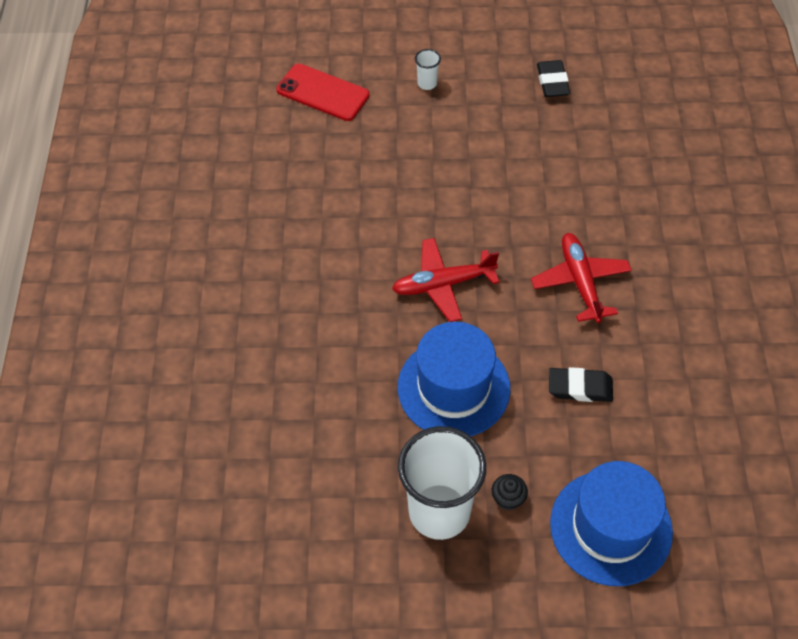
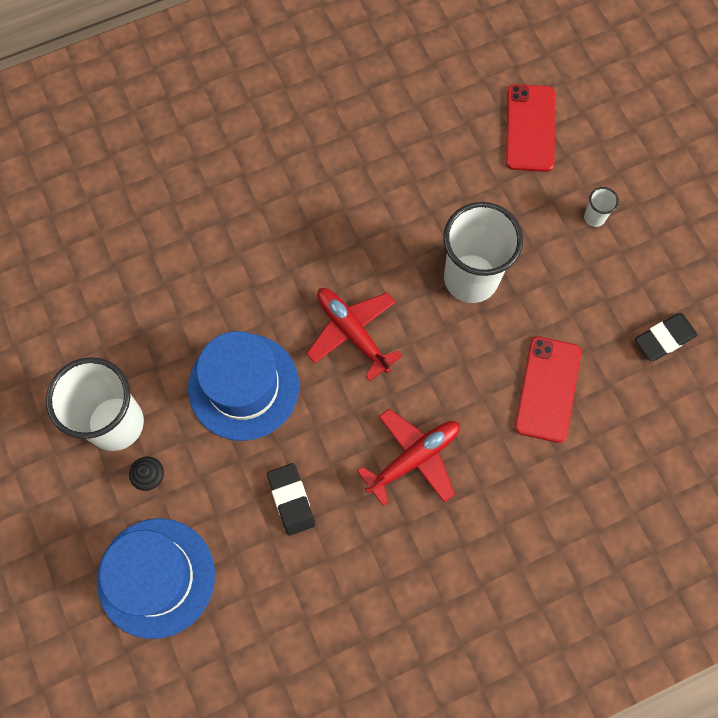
camera: 65 degrees right, 15 degrees up
none -> white cup [443,202,523,303]
none -> red phone [515,336,581,443]

